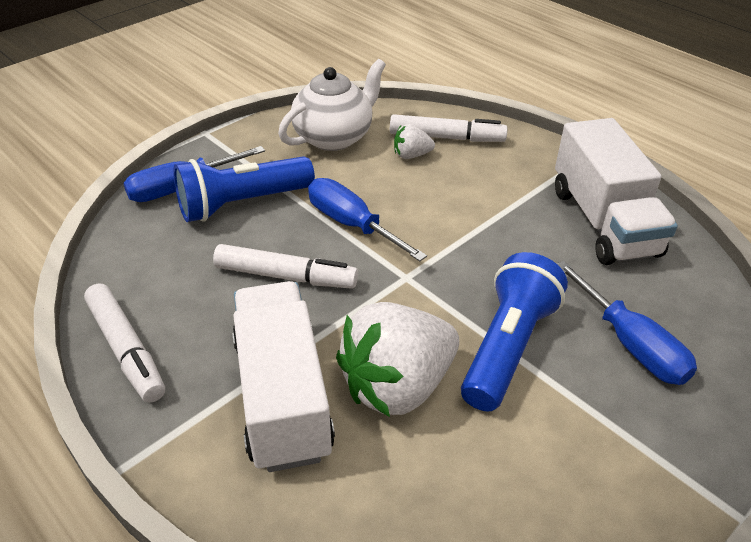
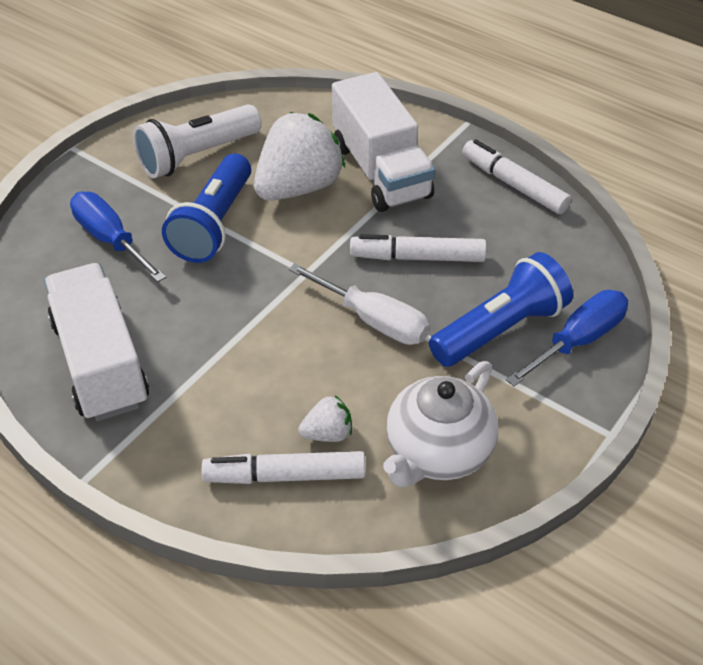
camera: 170 degrees right, 5 degrees up
blue screwdriver [308,178,427,261] -> white screwdriver [289,263,430,345]
none -> white flashlight [133,104,262,178]

